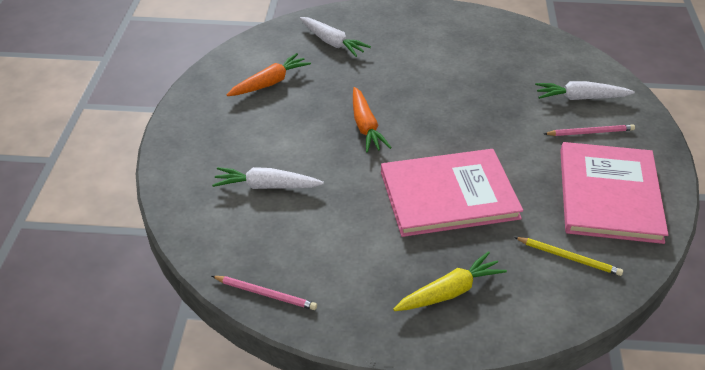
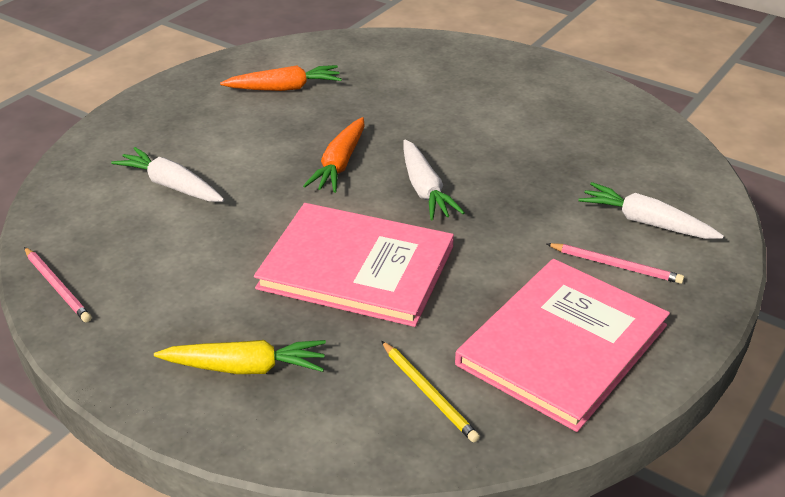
camera: 30 degrees right, 5 degrees down
white carrot [300,17,371,57] -> white carrot moved to [403,140,465,220]

